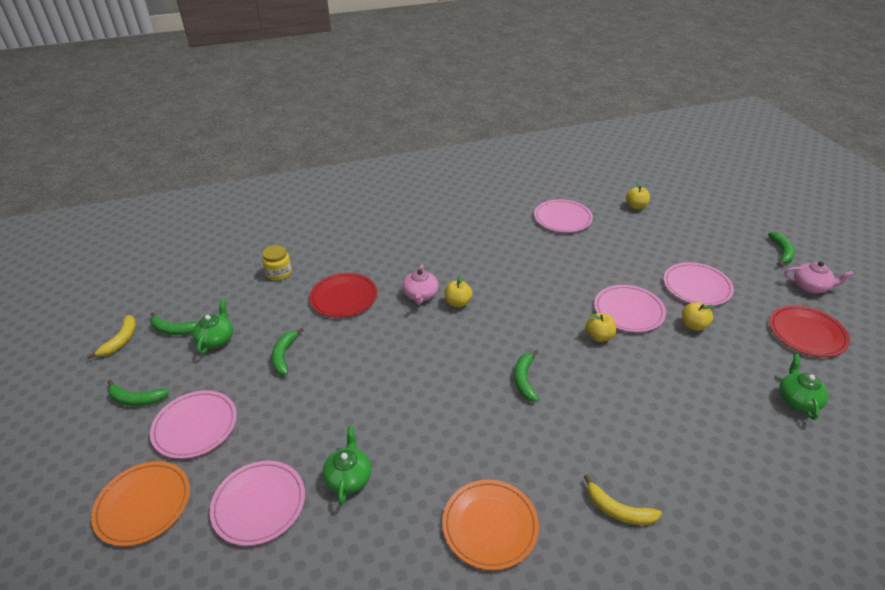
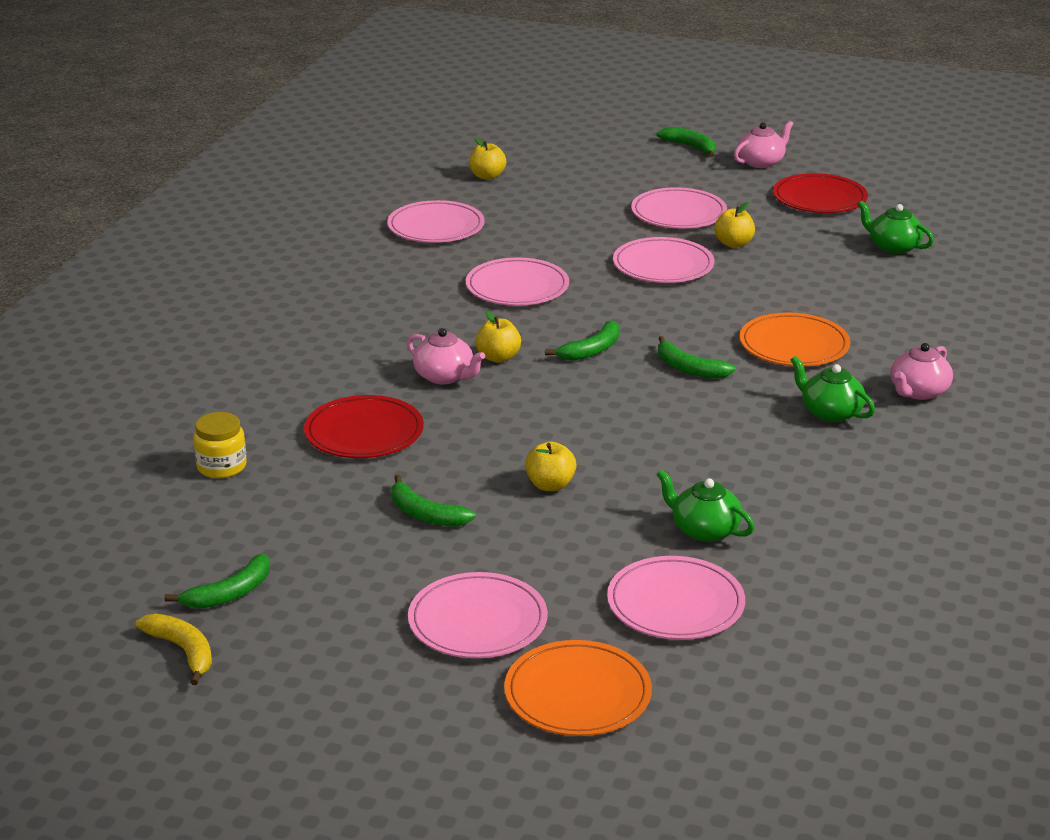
camera: 55 degrees left, 10 degrees down
green banana [108,380,169,406] -> green banana moved to [545,320,619,361]
green teapot [192,299,233,354] -> green teapot moved to [791,356,875,422]
orange plate [442,480,539,570] -> orange plate moved to [740,313,850,366]
yellow banana [584,475,662,525] -> pink teapot [891,343,953,400]
yellow apple [586,313,616,342] -> yellow apple moved to [525,441,576,491]
none -> pink plate [466,257,569,306]

